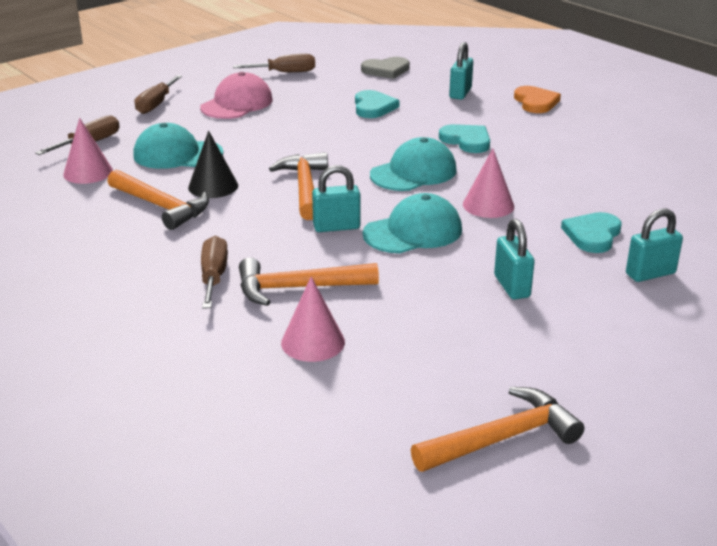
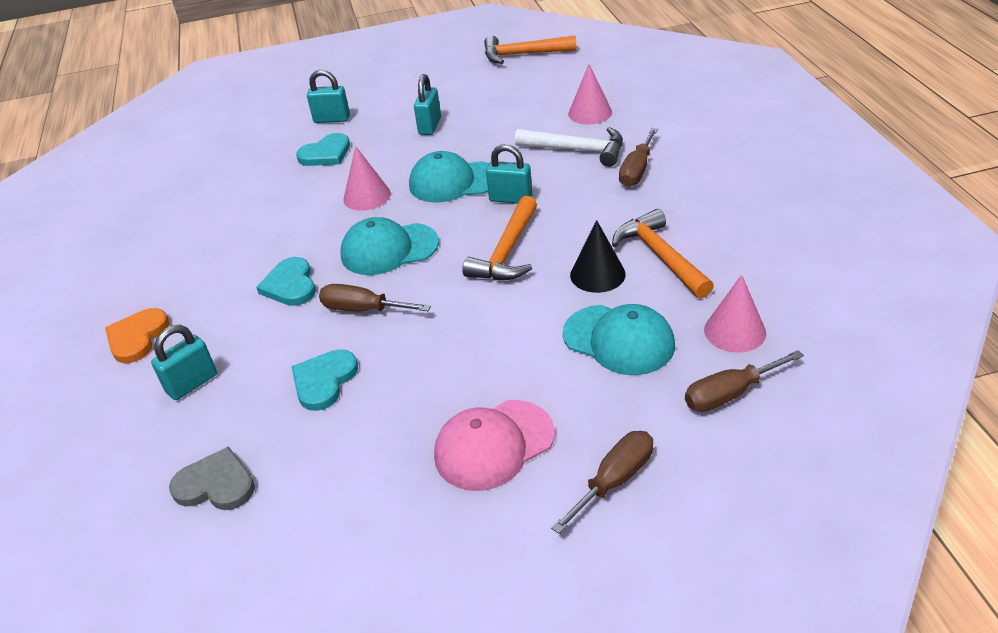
camera: 150 degrees left, 10 degrees up
brown screwdriver [233,54,315,72] -> brown screwdriver moved to [319,284,431,311]
orange hammer [239,258,379,306] -> white hammer [515,127,623,167]

